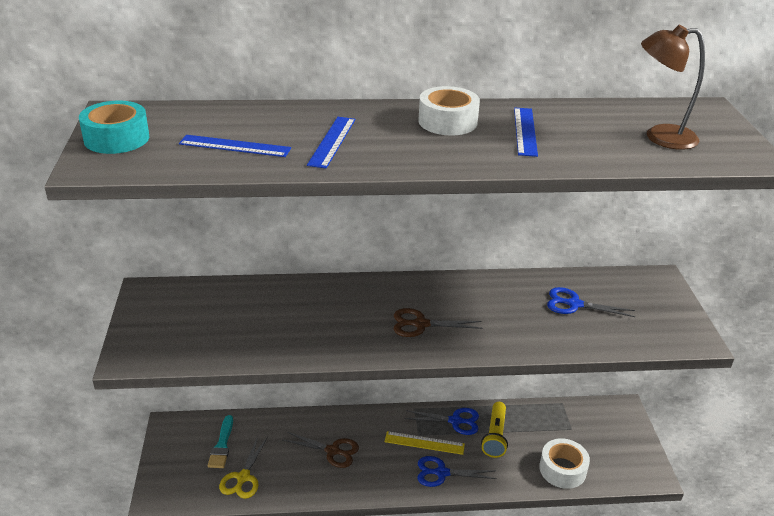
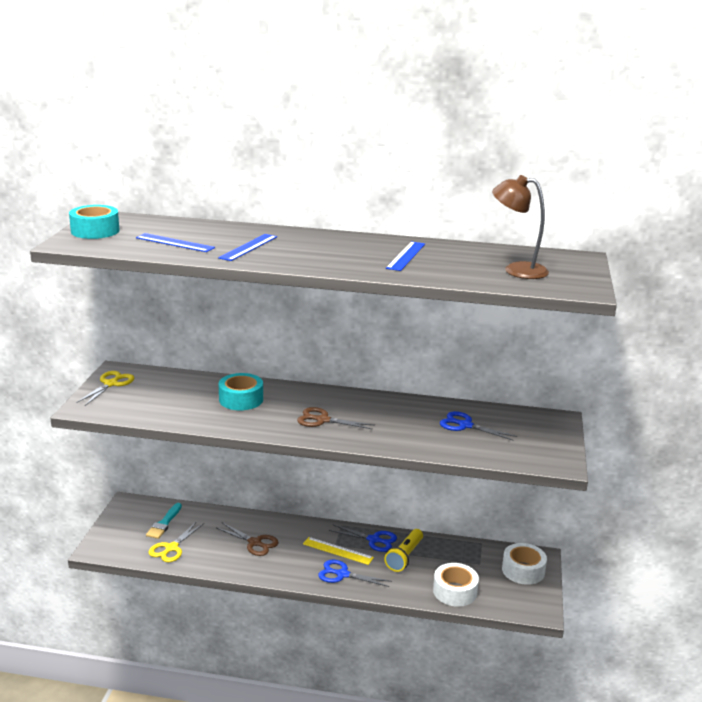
camera: 15 degrees right, 10 degrees down
white tape [418,86,480,136] -> white tape moved to [502,543,547,585]
none -> yellow scissors [76,371,134,406]
none -> turquoise tape [219,373,263,410]

